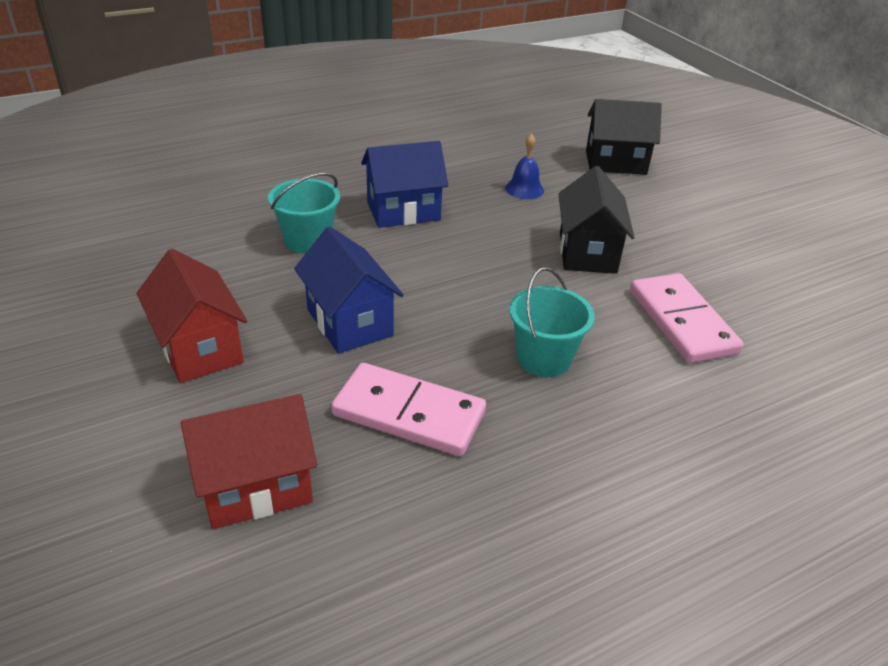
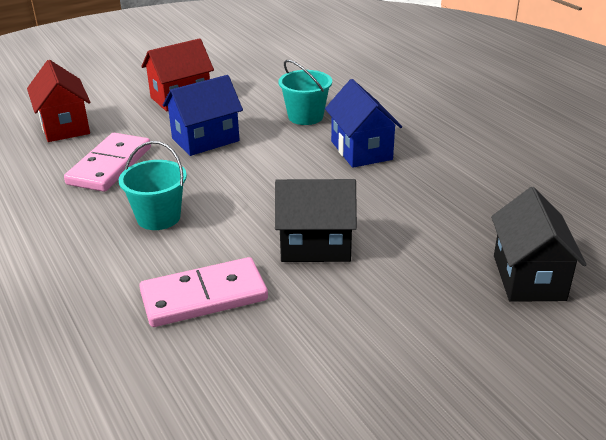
camera: 90 degrees right, 5 degrees down
blue bell [505,134,544,199] -> none

